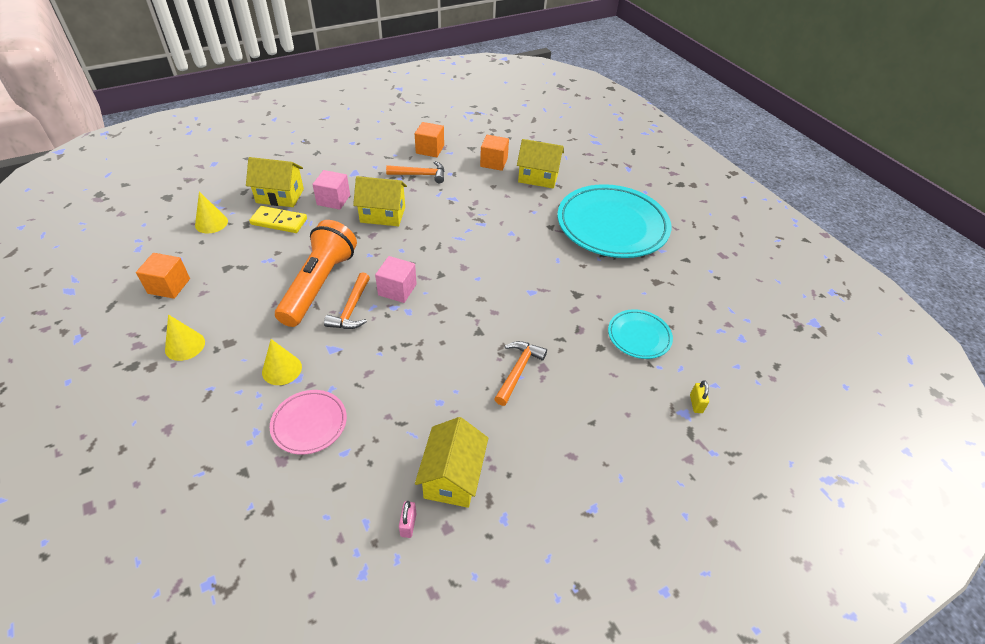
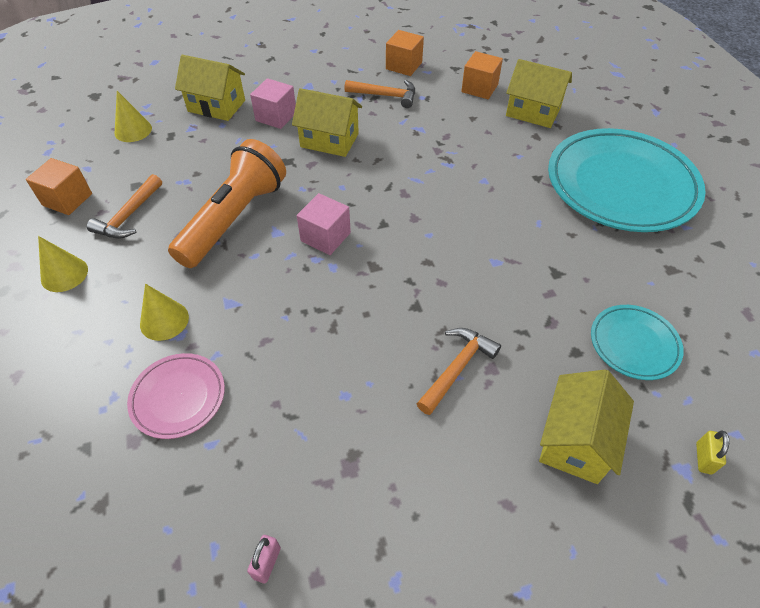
camera: 15 degrees right, 5 degrees up
yellow domino [249,206,307,233] -> none
orange hammer [324,272,370,329] -> orange hammer moved to [87,174,162,239]
yellow house [415,417,488,508] -> yellow house moved to [539,370,634,484]

